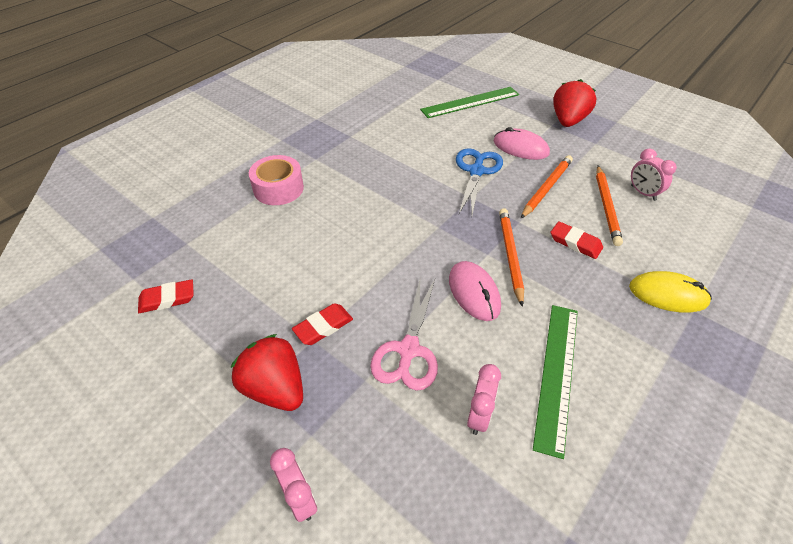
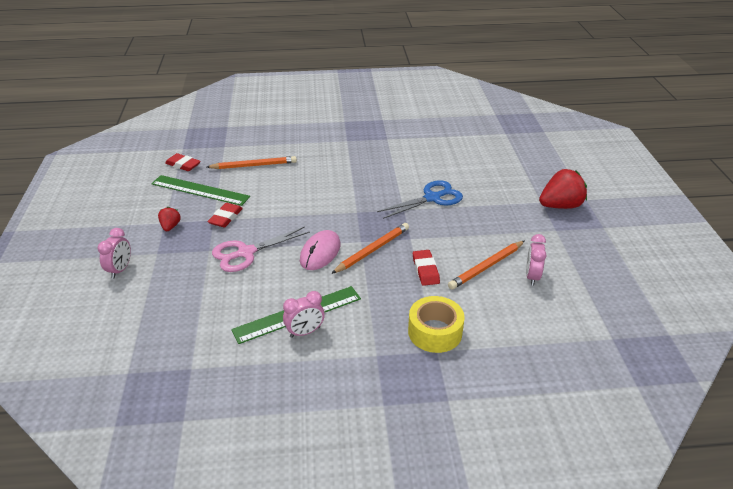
camera: 45 degrees right, 10 degrees down
red strawberry [230,334,303,411] -> red strawberry [158,207,181,231], size x0.52
pink tape [249,155,304,205] -> none
red eraser [292,303,353,345] -> red eraser turned 75 degrees counterclockwise [208,203,243,227]
green ruler [420,87,519,118] -> green ruler moved to [151,175,250,206]
pink clock [467,364,501,435] -> pink clock moved to [283,291,325,338]
pink mouse [493,127,550,160] -> none
orange pencil [521,155,573,218] -> orange pencil moved to [207,156,297,169]
yellow mouse [629,271,712,313] -> yellow tape [408,296,465,353]

